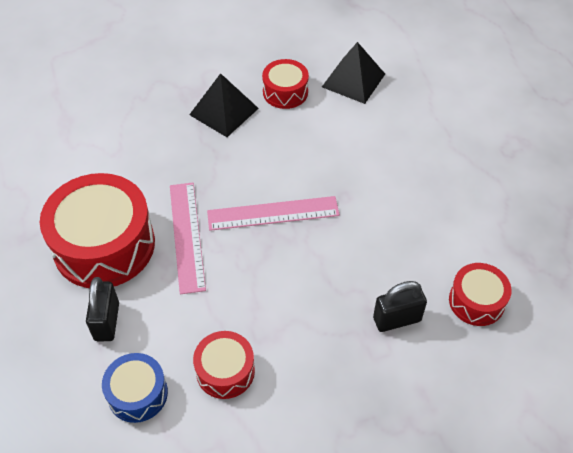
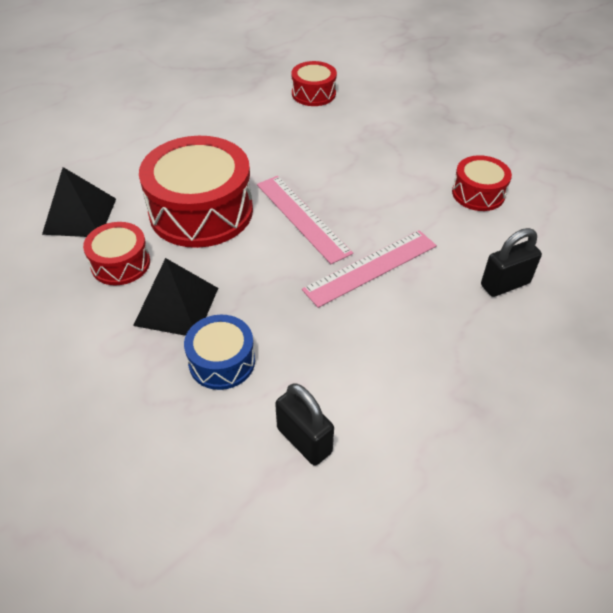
camera: 115 degrees left, 5 degrees down
red drum [40,173,155,288] -> red drum moved to [139,136,253,248]
blue drum [102,353,168,423] -> blue drum moved to [184,315,255,390]
black padlock [373,281,427,332] -> black padlock moved to [275,383,334,466]

